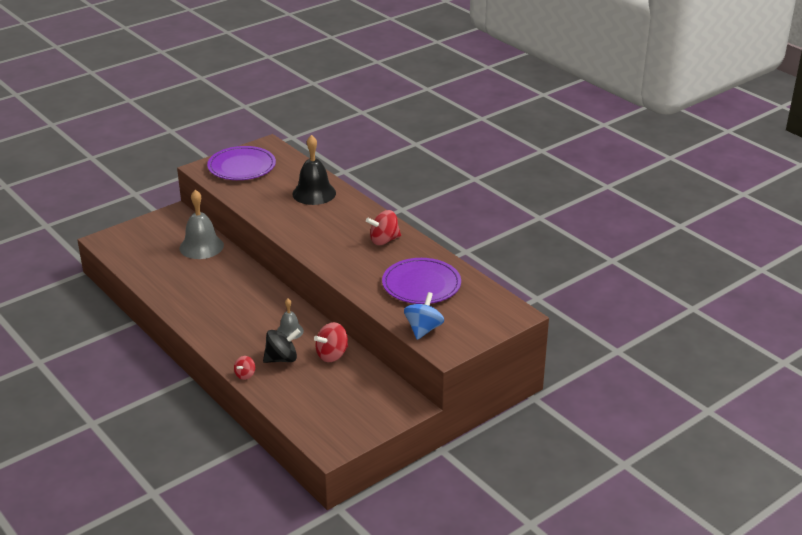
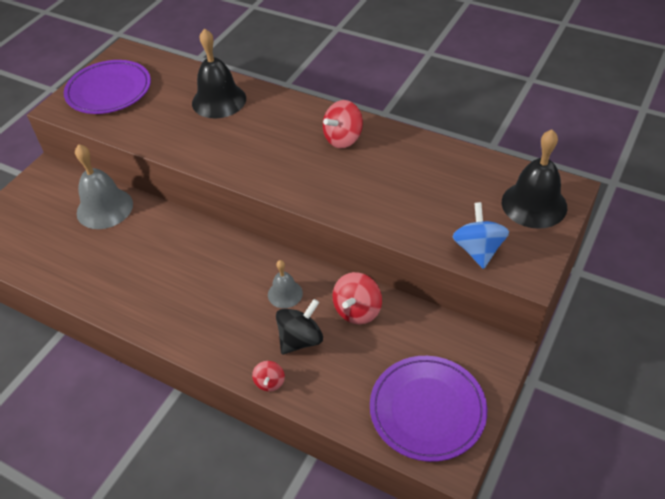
camera: 20 degrees left, 15 degrees up
purple plate [382,258,461,304] -> purple plate moved to [370,356,487,462]
none -> black bell [502,129,567,229]

